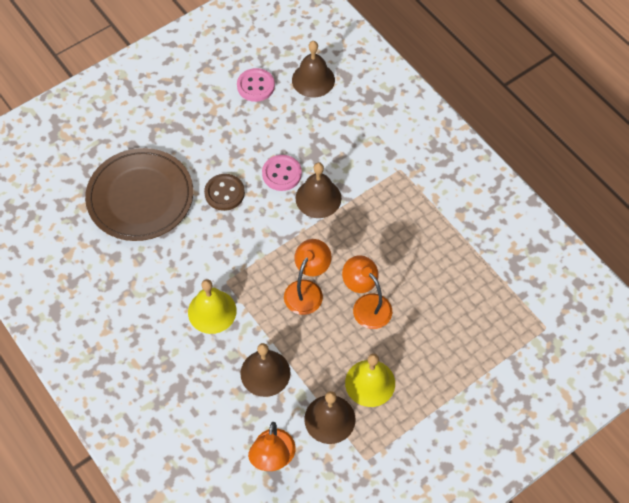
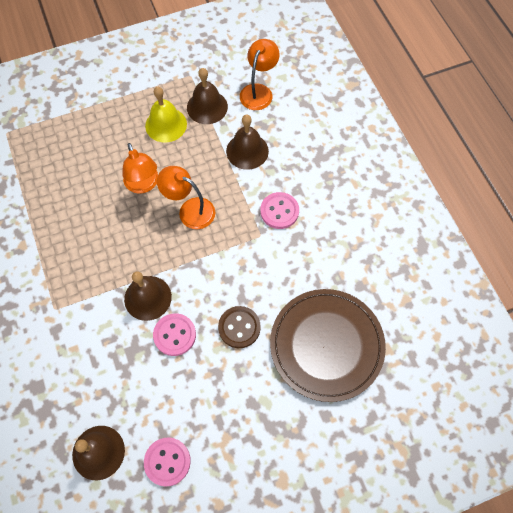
camera: 165 degrees left, 5 degrees up
yellow bell [188,279,236,334] -> pink button [260,192,299,229]
orange lamp [284,239,332,315] -> orange lamp turned 75 degrees clockwise [157,166,215,229]

